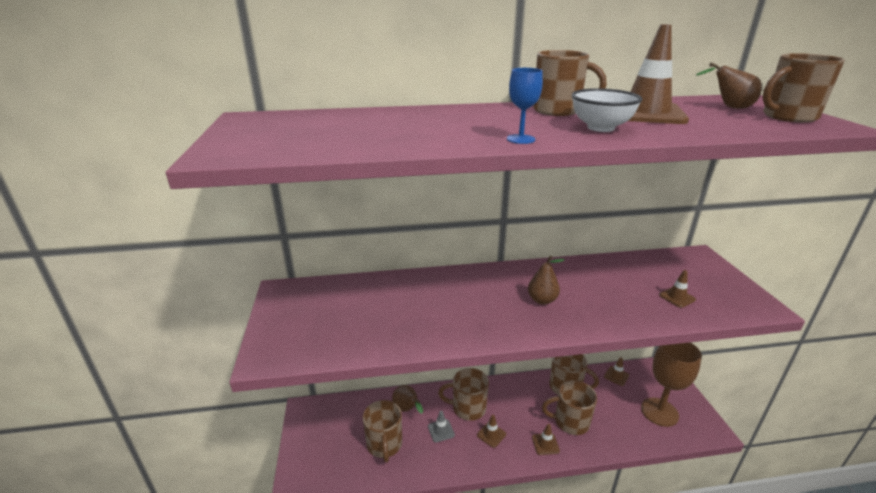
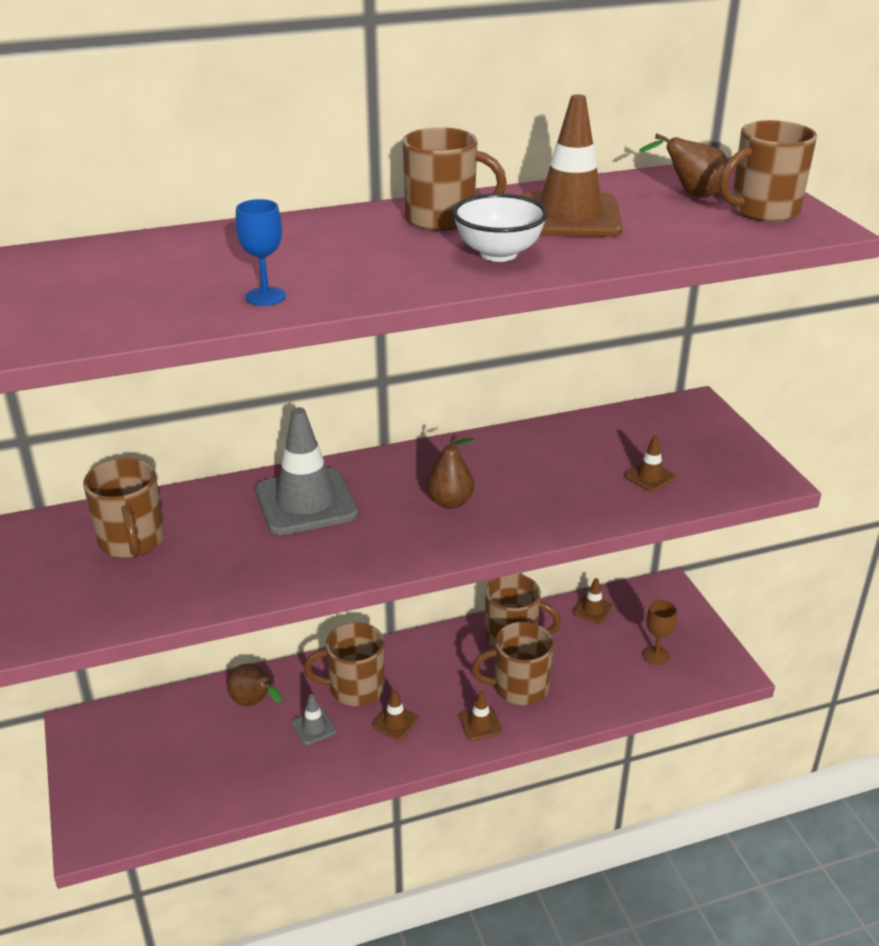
camera: 10 degrees left, 5 degrees up
brown mug [363,400,402,463] -> brown mug moved to [83,458,164,558]
blue goblet [507,68,543,144] -> blue goblet moved to [235,199,286,306]
brown goblet [641,342,702,427] -> brown goblet [643,600,677,665], size x0.48
none -> grey traffic cone [255,407,358,535]

